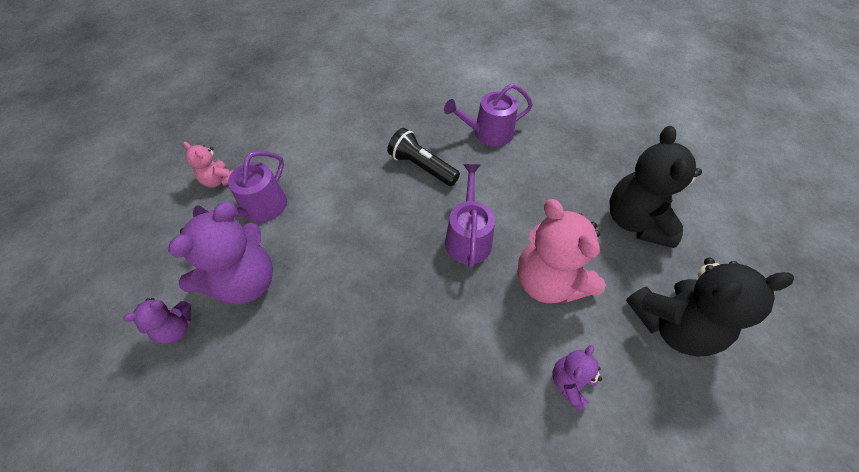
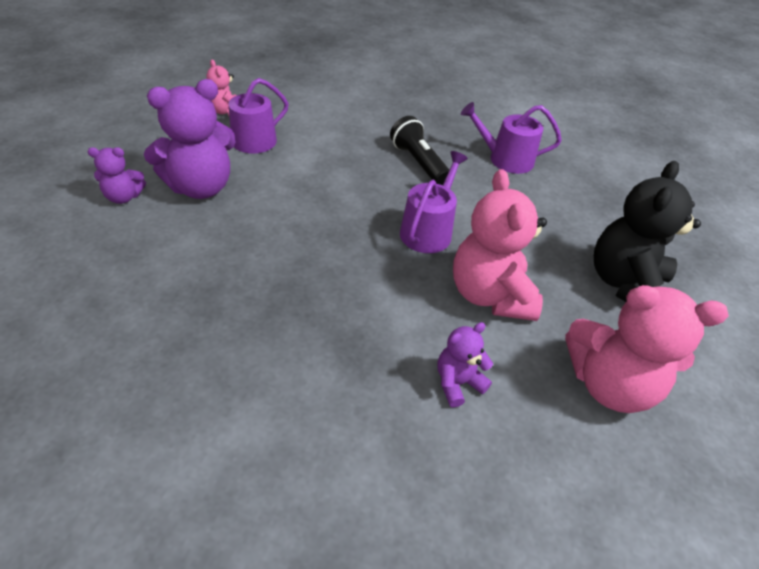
camera: 20 degrees right, 10 degrees down
black teddy bear [626,258,794,356] -> pink teddy bear [565,285,729,413]

